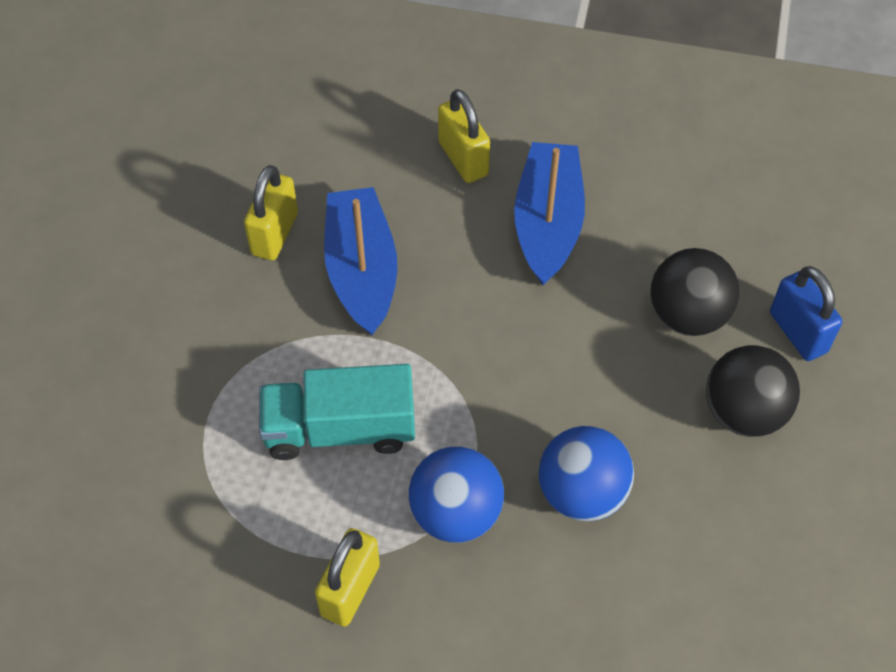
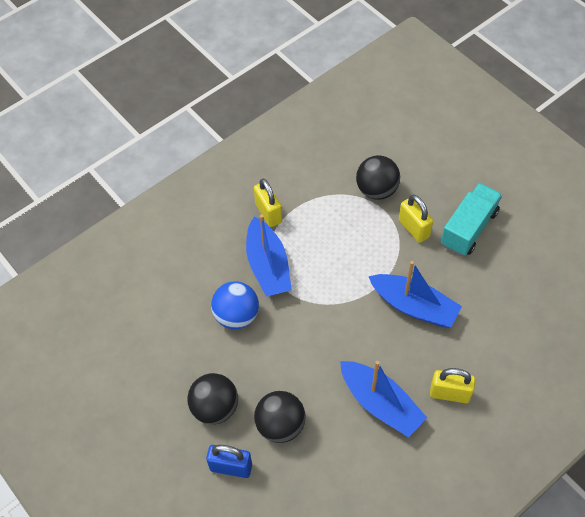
camera: 130 degrees right, 0 degrees up
yellow padlock [244,165,298,260] -> yellow padlock moved to [399,195,433,243]
turquoise truck [259,364,415,460] -> turquoise truck moved to [441,183,502,256]
blue ball [409,447,504,543] -> blue boat [246,215,292,297]
none -> black ball [356,155,400,200]

